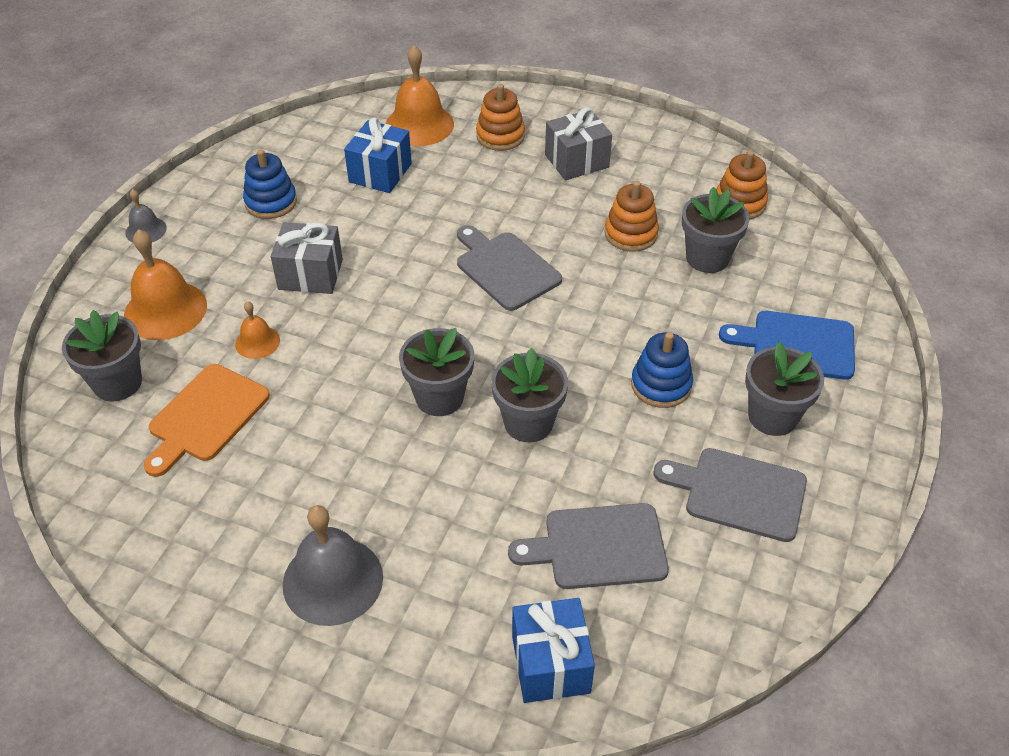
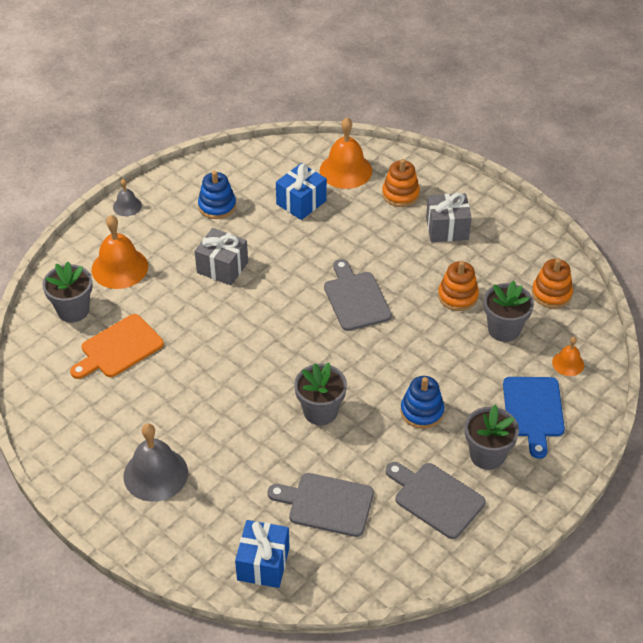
camera: 20 degrees right, 0 degrees up
orange bell [235,301,280,359] -> orange bell moved to [552,337,584,376]
grey flower pot [399,328,474,416] -> none
blue cutting board [719,311,855,380] -> blue cutting board turned 120 degrees counterclockwise [503,377,565,459]

